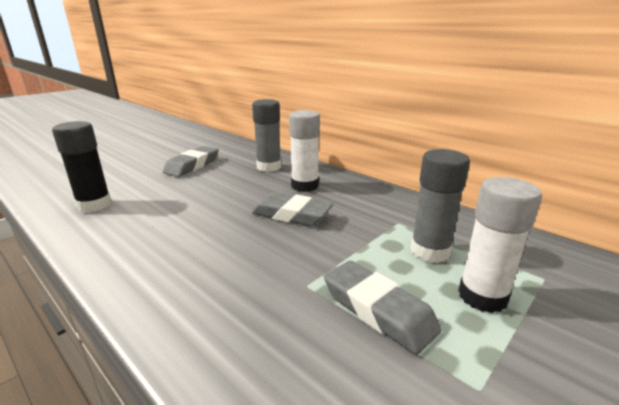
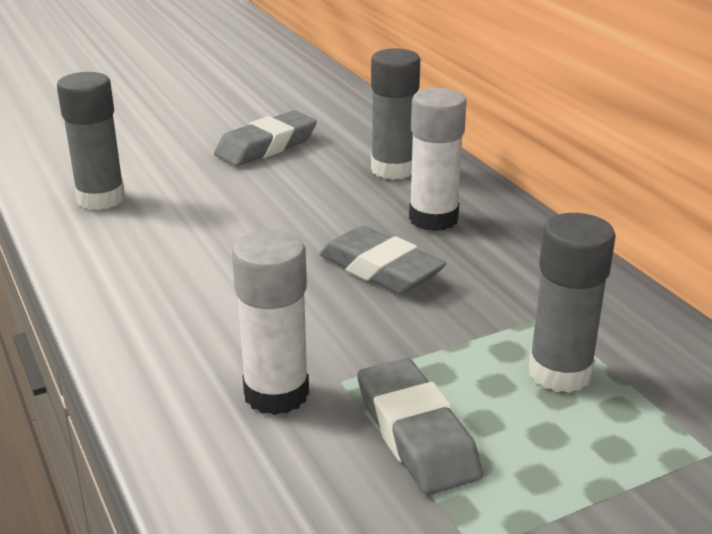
camera: 20 degrees right, 5 degrees up
black glue stick [52,121,112,212] -> grey glue stick [57,72,125,210]
white glue stick [458,177,542,313] -> white glue stick moved to [232,230,309,415]

